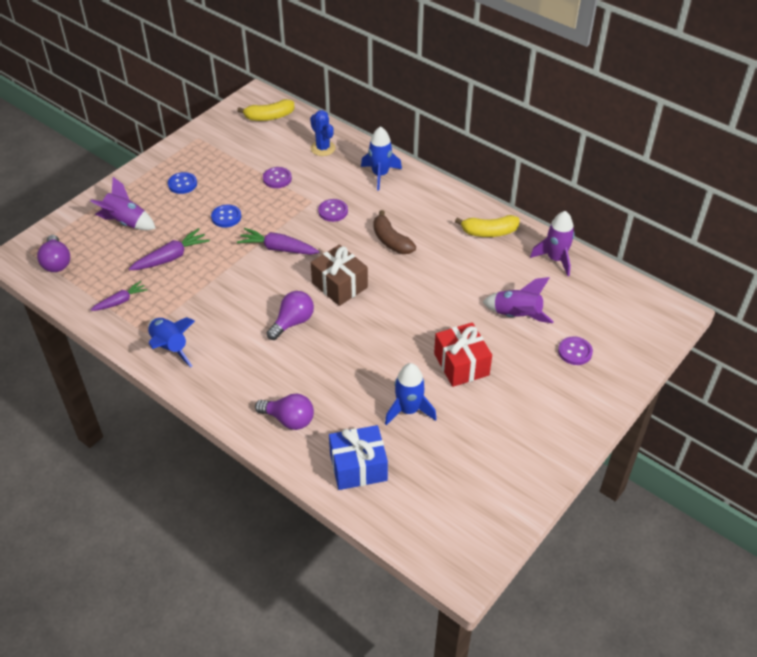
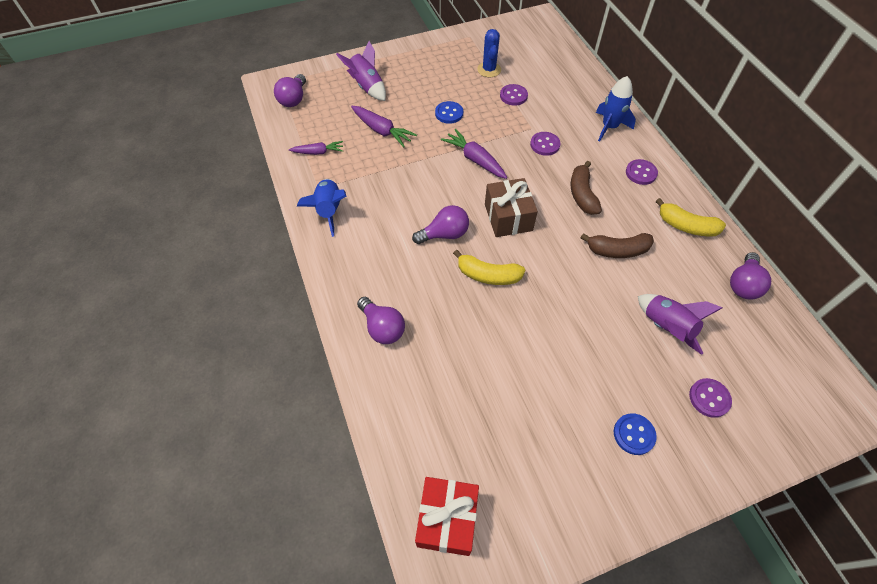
camera: 30 degrees right, 10 degrees up
purple carrot [129,228,210,270] -> purple carrot turned 45 degrees clockwise [351,106,417,147]
blue button [168,172,197,194] -> blue button moved to [614,413,657,455]
yellow banana [237,99,294,121] -> yellow banana moved to [453,250,525,285]
blue cactus [310,110,336,156] -> blue cactus moved to [477,29,501,77]
blue gift [329,425,388,490] -> none
blue rocket [385,363,437,425] -> none
red gift [434,322,492,387] -> red gift moved to [415,477,479,556]
purple rocket [530,211,575,276] -> purple light bulb [730,252,771,300]
none -> brown banana [581,233,654,258]
none -> purple button [626,159,658,185]

